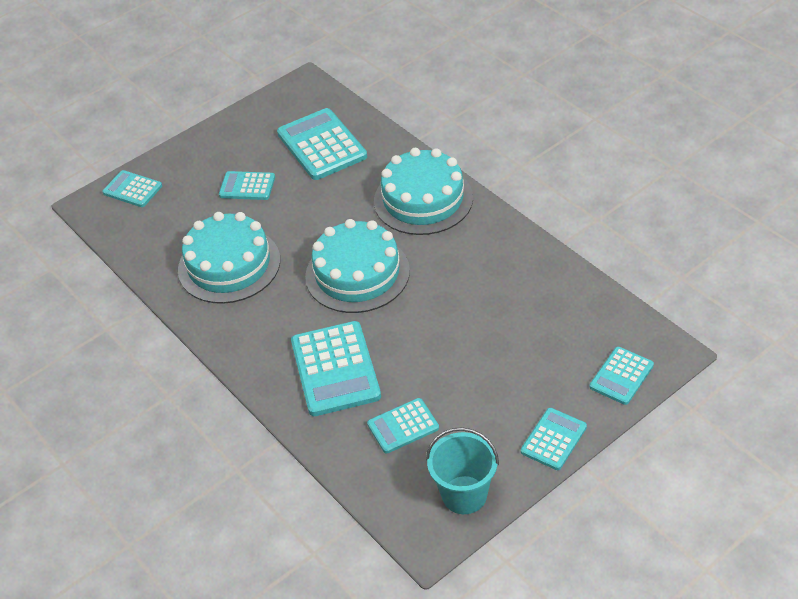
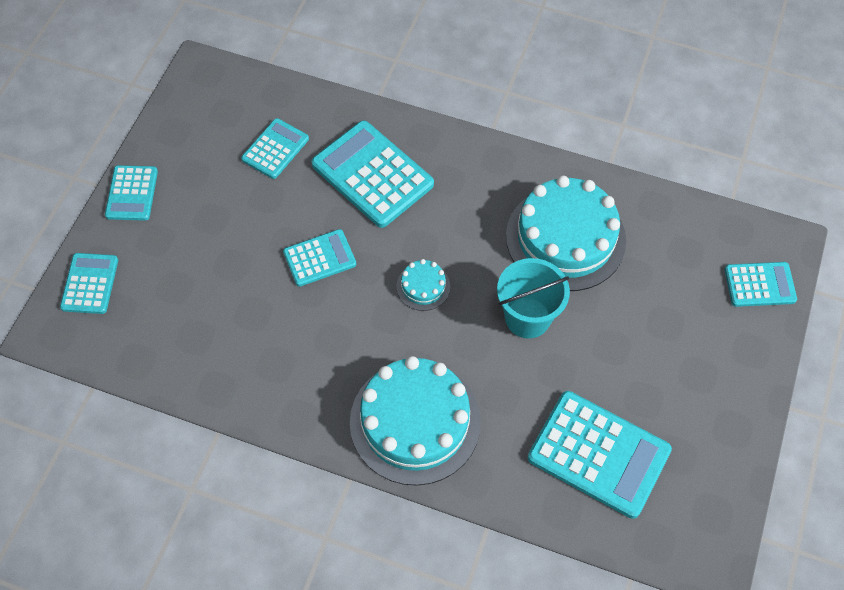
camera: 145 degrees right, 15 degrees up
turquoise calculator [219,171,275,200] -> turquoise calculator moved to [283,229,356,287]
turquoise cake [305,219,410,313] -> turquoise cake [397,259,450,311], size x0.44
turquoise bucket [426,427,499,514] -> turquoise bucket moved to [497,258,570,338]

